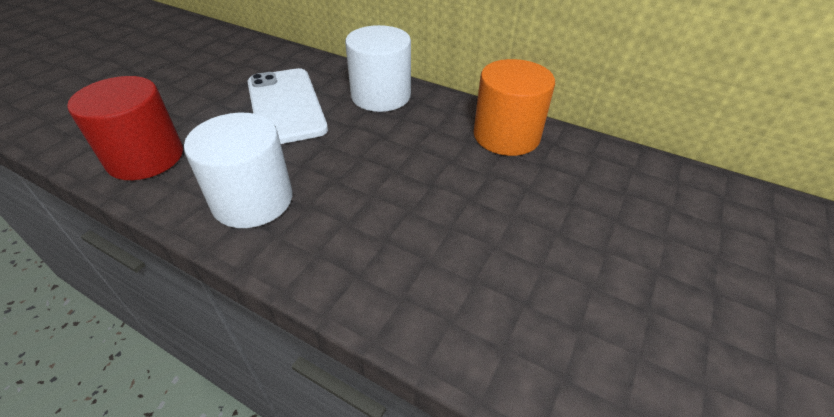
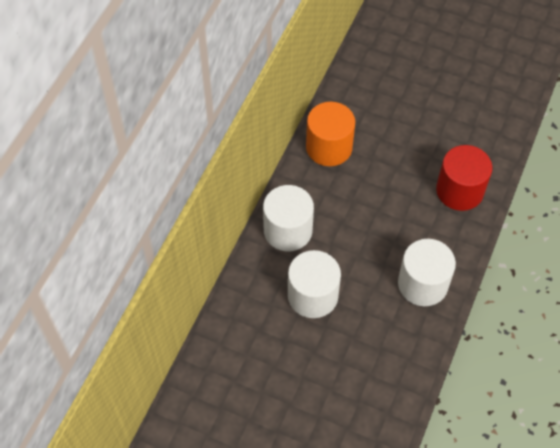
camera: 95 degrees left, 15 degrees up
red cylinder [67,76,183,180] -> red cylinder moved to [436,145,492,211]
white phone [247,68,328,144] -> white cylinder [288,250,341,318]

